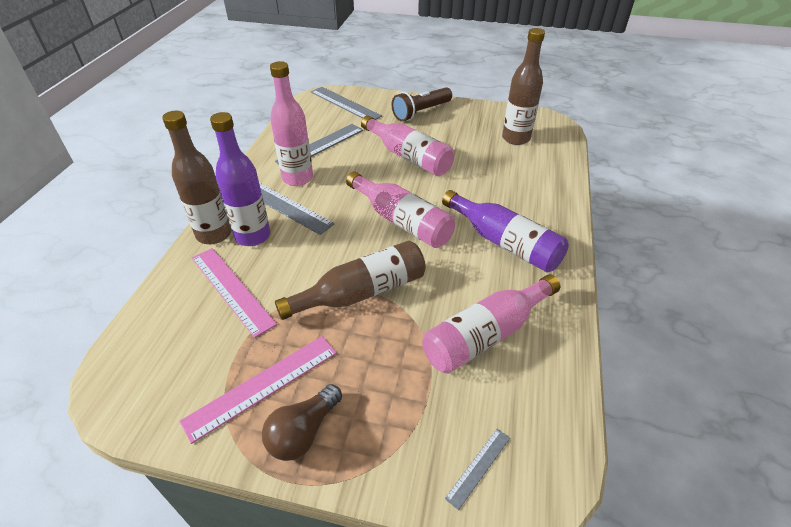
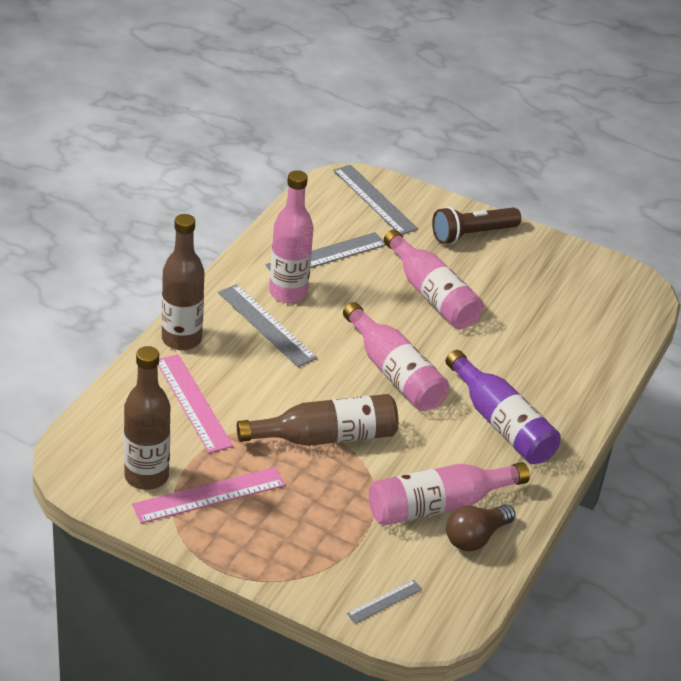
camera: 10 degrees right, 5 degrees down
purple bottle [210,112,271,246] -> none
brown light bulb [262,384,342,461] -> brown light bulb moved to [446,504,516,551]
brown bottle [502,28,545,145] -> brown bottle moved to [124,346,170,490]

